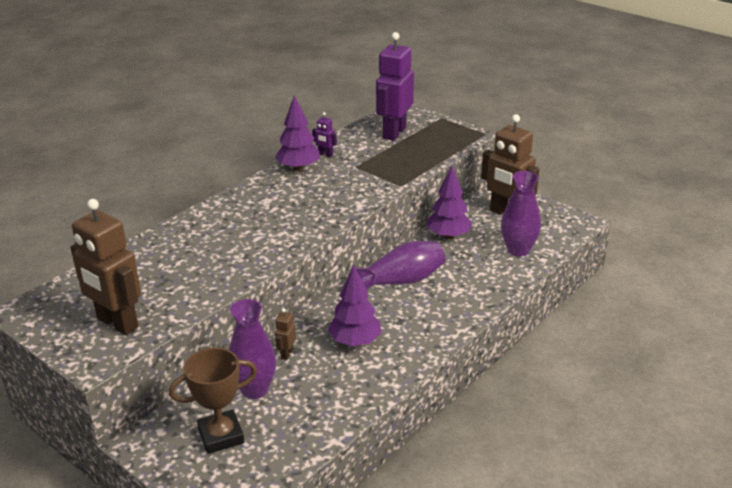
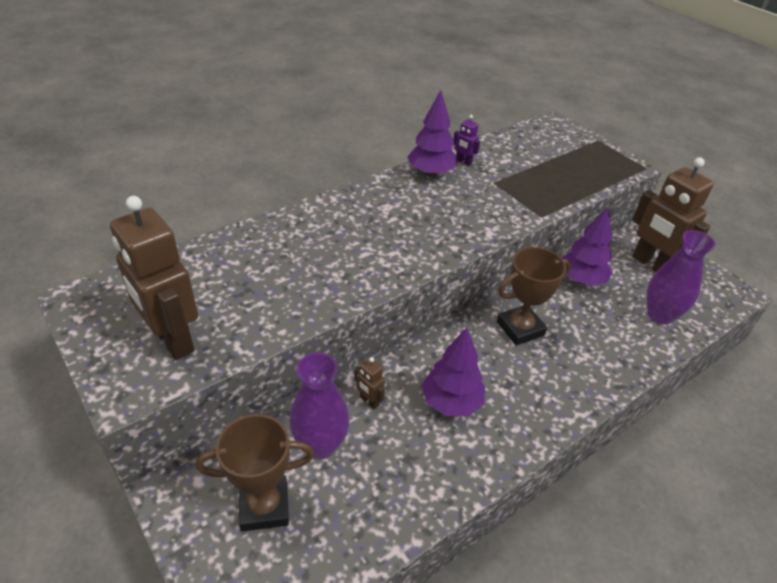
camera: 10 degrees right, 10 degrees up
brown robot [275,308,296,360] -> brown robot turned 75 degrees counterclockwise [354,357,385,409]
purple vase [356,241,445,289] -> brown trophy [497,247,571,346]
purple robot [376,32,414,141] -> none

